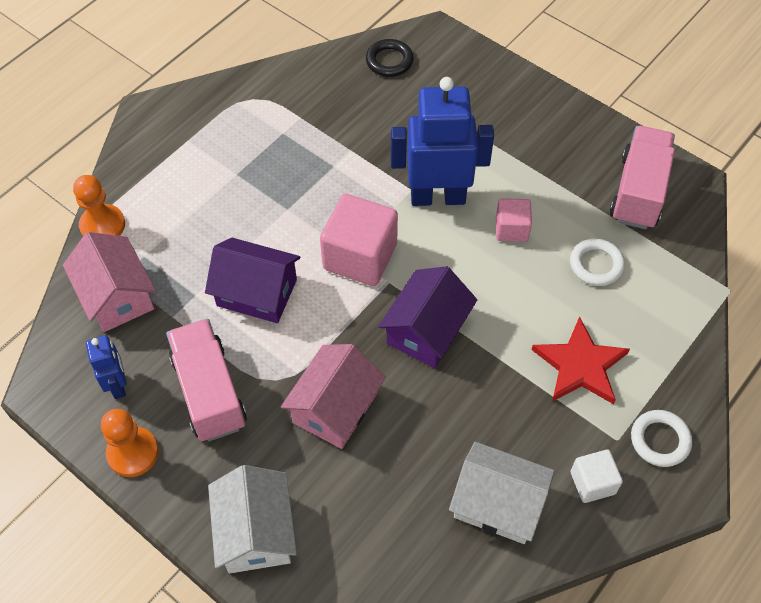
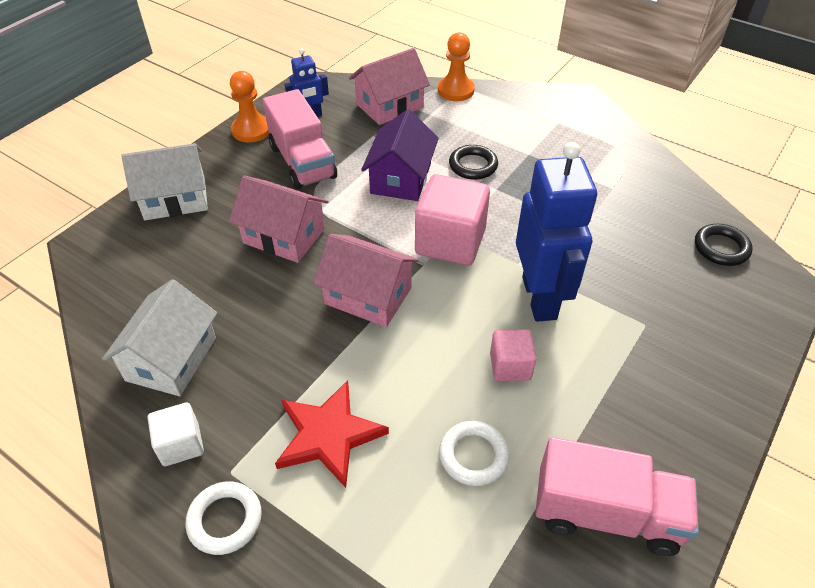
camera: 85 degrees right, 10 degrees down
pink truck [166,319,247,441] -> pink truck turned 90 degrees clockwise [263,89,337,189]
purple house [378,266,477,368] -> pink house [313,234,419,327]
none -> black ring [449,145,498,180]

